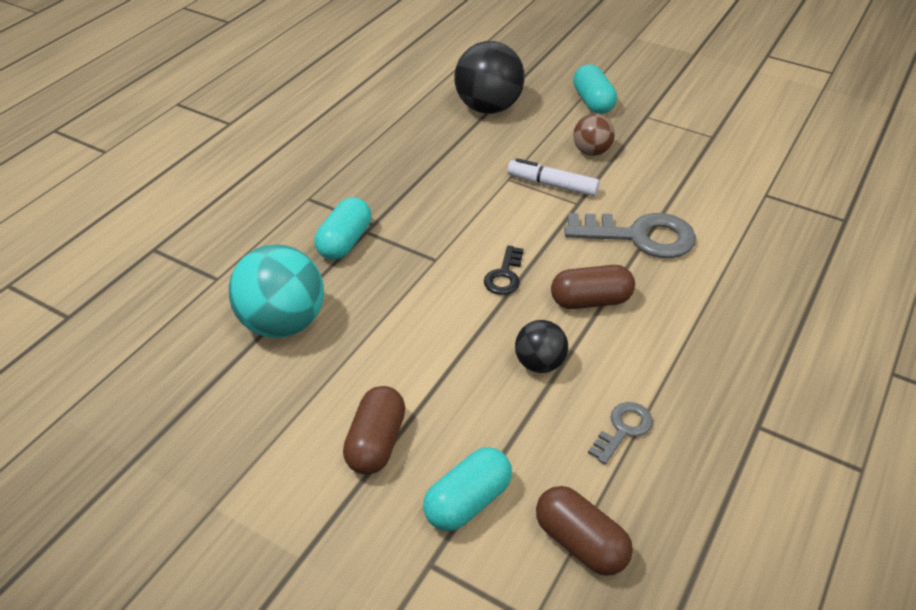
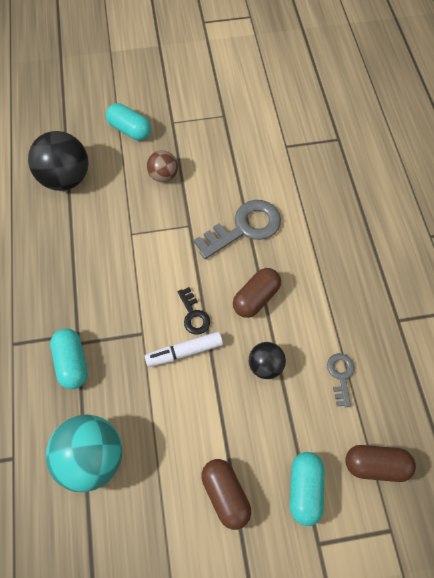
camera: 40 degrees left, 20 degrees up
white marker [507,158,600,196] -> white marker moved to [144,331,223,367]

